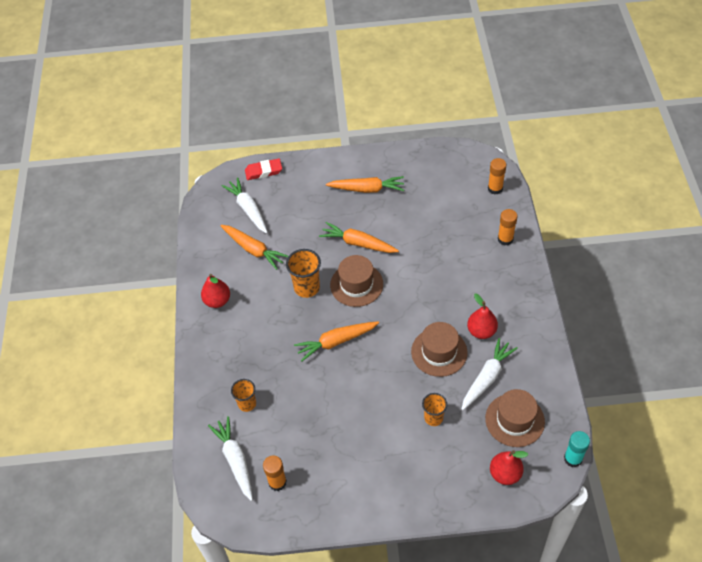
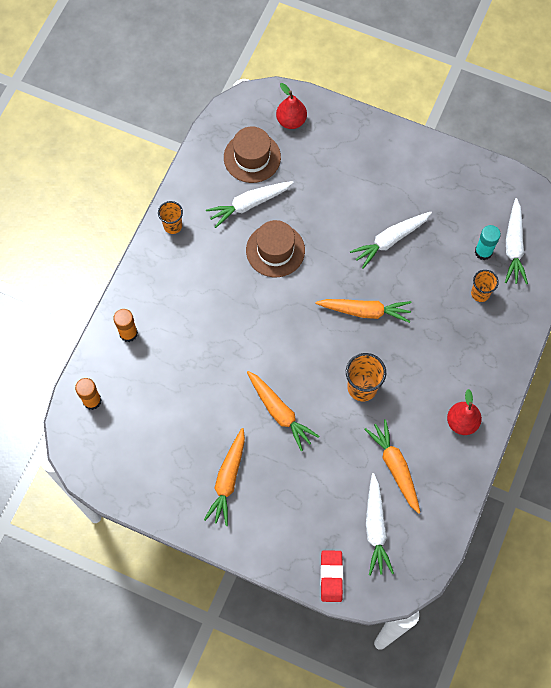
camera: 155 degrees left, 15 degrees up
red eraser [245,159,282,180] -> red eraser turned 75 degrees clockwise [320,550,343,602]
orange glue stick [263,456,287,491] -> none
orange carrot [326,176,404,193] -> orange carrot turned 105 degrees counterclockwise [204,428,245,526]
brown hat [330,255,383,307] -> none
orange cup [422,393,447,426] -> orange cup moved to [158,201,183,234]
red pear [467,294,498,339] -> none
turquoise glue stick [564,431,590,468] -> turquoise glue stick moved to [475,225,501,260]
none -> white carrot [350,212,432,269]

